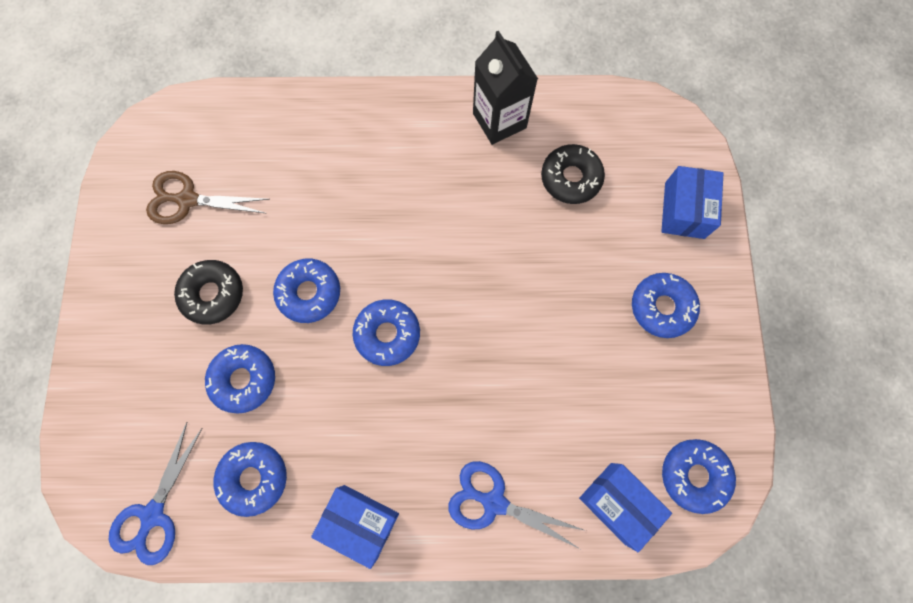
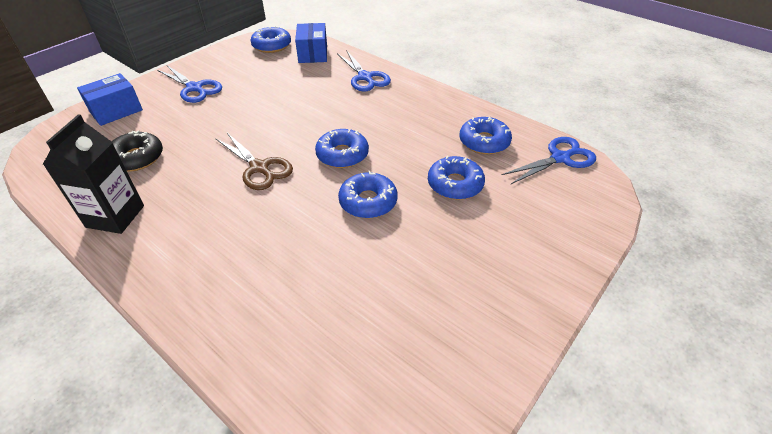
camera: 140 degrees left, 30 degrees down
brown scissors [146,171,269,224] -> brown scissors moved to [215,133,293,190]
black donut [174,260,243,325] -> none
blue box [311,485,399,569] -> none
blue donut [632,273,700,338] -> blue scissors [157,65,222,103]

